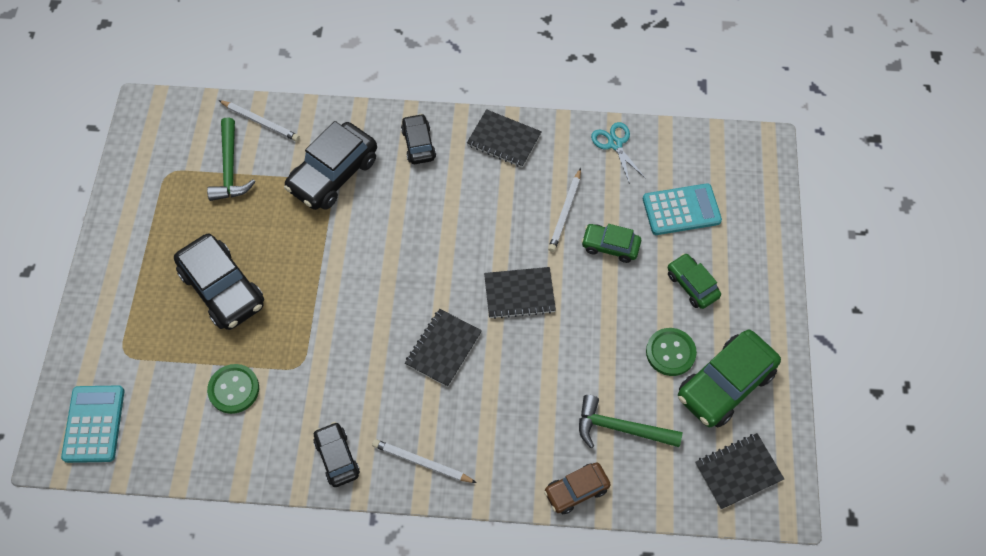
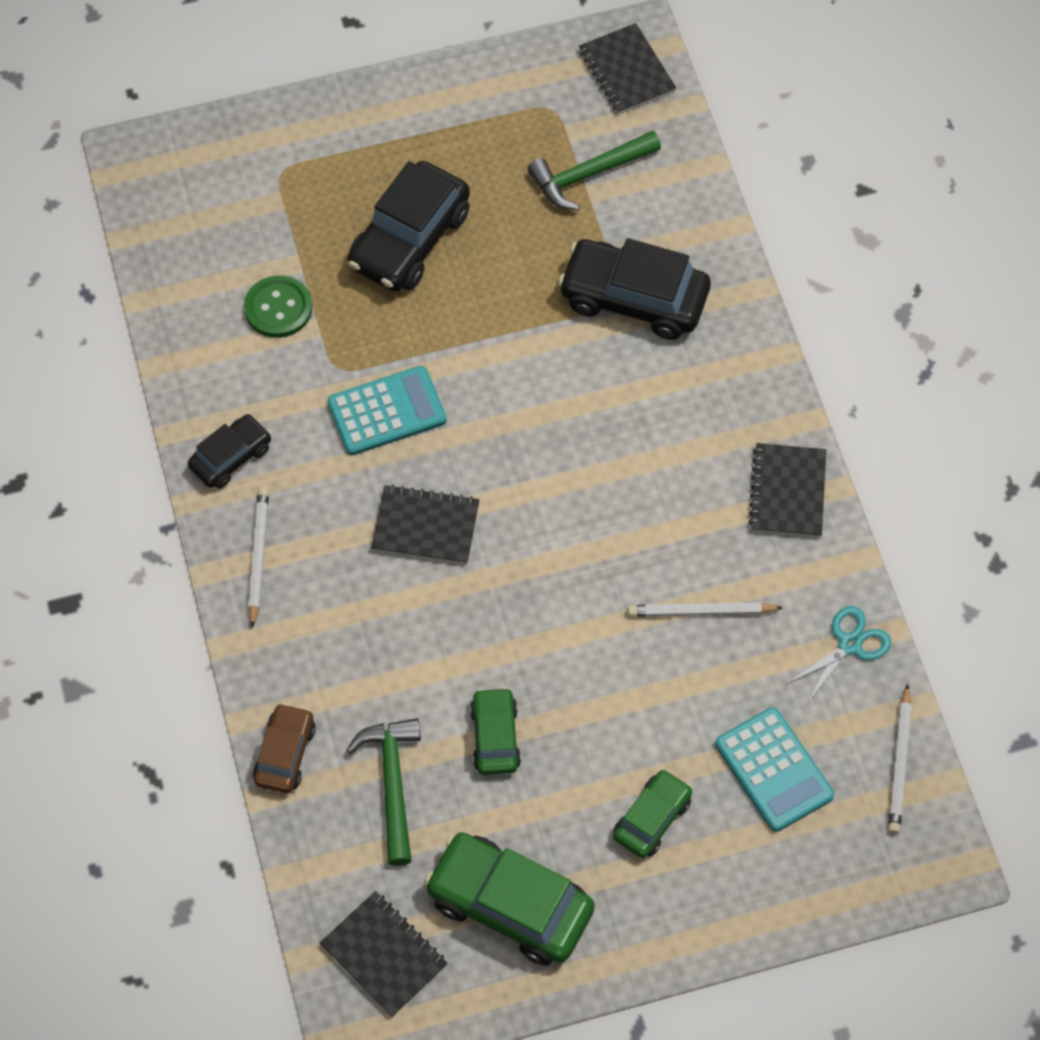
camera: 70 degrees right, 0 degrees up
turquoise calculator [61,386,125,463] -> turquoise calculator moved to [328,366,447,455]
white pencil [218,100,300,142] -> white pencil moved to [888,684,911,834]
black car [401,114,436,164] -> none
black notebook [484,267,556,319] -> black notebook moved to [579,23,676,114]
brown car [544,463,611,514] -> brown car turned 60 degrees clockwise [253,703,316,793]
green car [581,224,641,263] -> green car moved to [470,687,521,775]
green button [646,328,697,376] -> none

